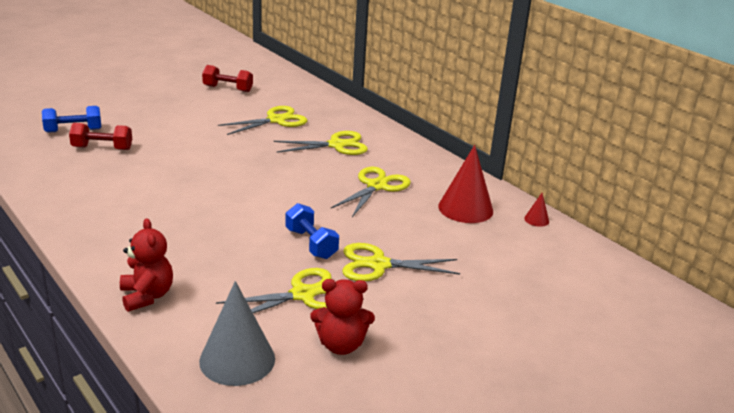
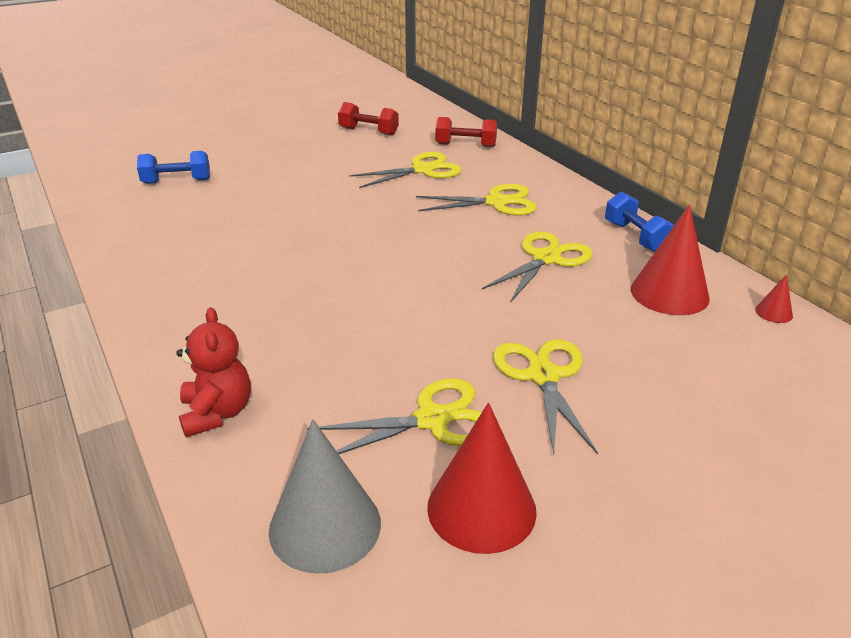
camera: 10 degrees right, 5 degrees up
red dumbbell [69,123,132,150] -> red dumbbell moved to [435,117,497,147]
blue dumbbell [285,203,339,259] -> blue dumbbell moved to [605,192,674,252]
red teddy bear [310,279,375,355] -> red cone [427,403,537,554]
yellow scissors [343,243,460,281] -> yellow scissors turned 75 degrees clockwise [493,339,598,454]

